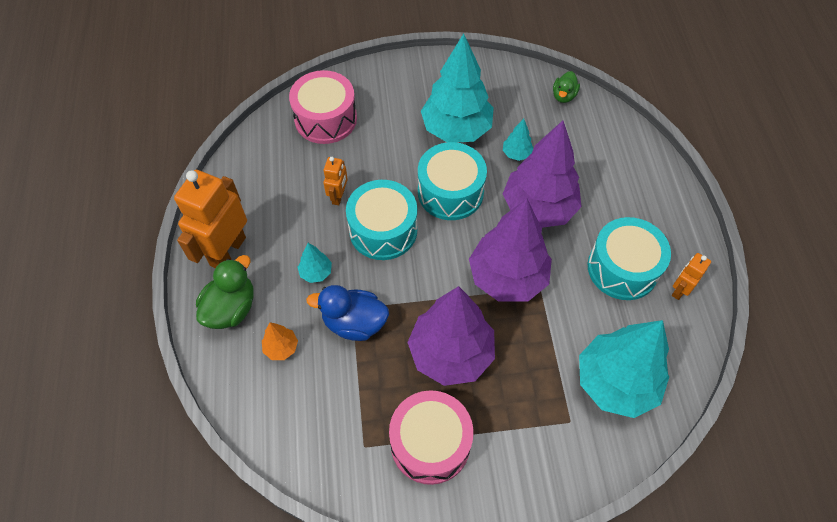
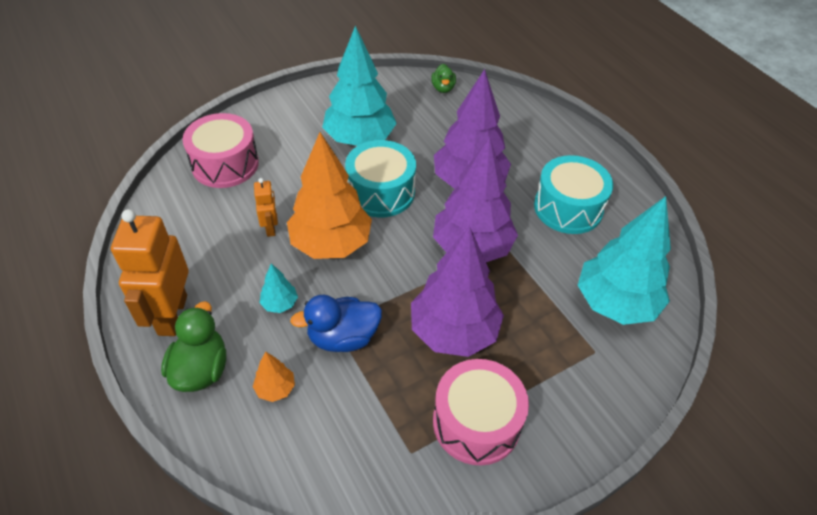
camera: 25 degrees left, 10 degrees down
turquoise drum [346,180,417,260] -> orange tree [287,132,372,259]
turquoise tree [503,119,533,161] -> none
orange robot [672,253,711,300] -> none

